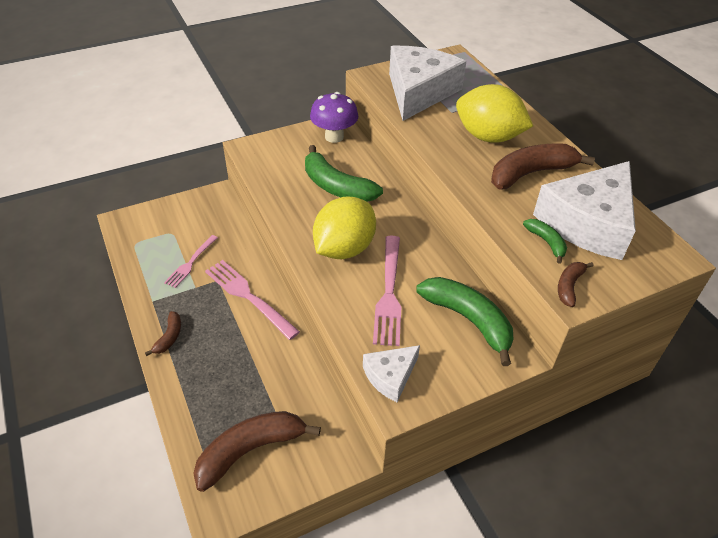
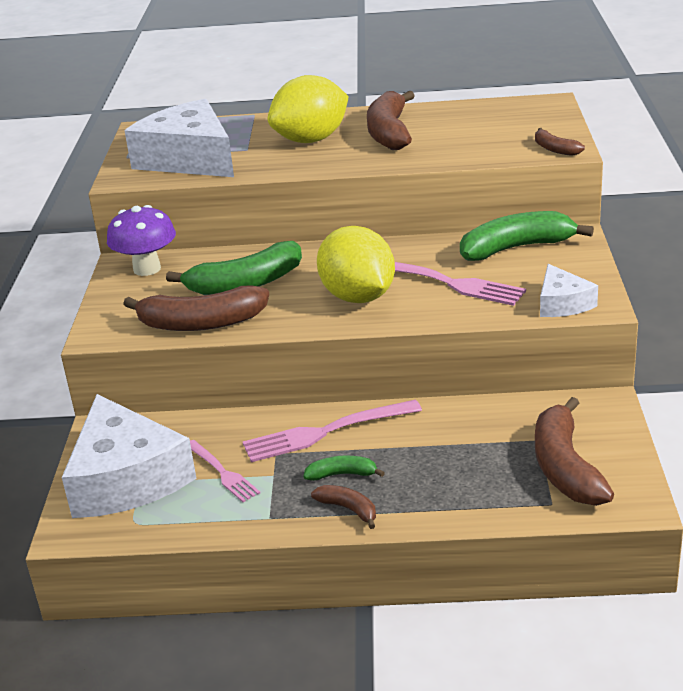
camera: 60 degrees left, 15 degrees down
green banana [523,219,567,264] -> green banana moved to [303,456,385,481]
white cheese [533,161,636,260] -> white cheese moved to [62,394,197,518]
none -> brown banana [123,285,269,331]

